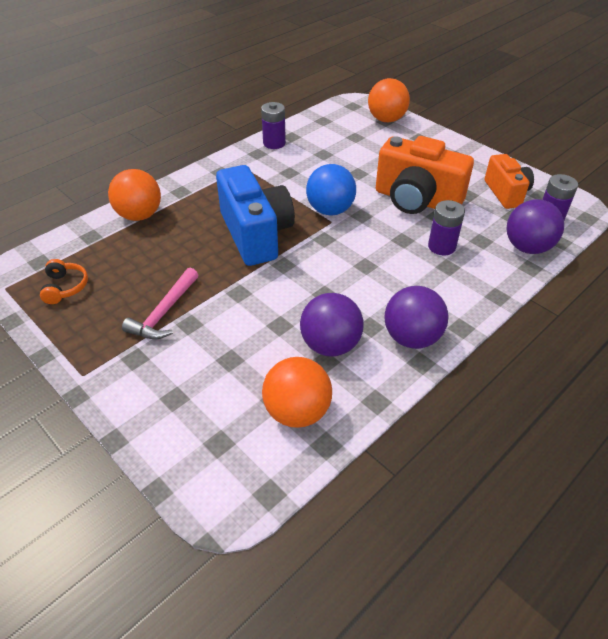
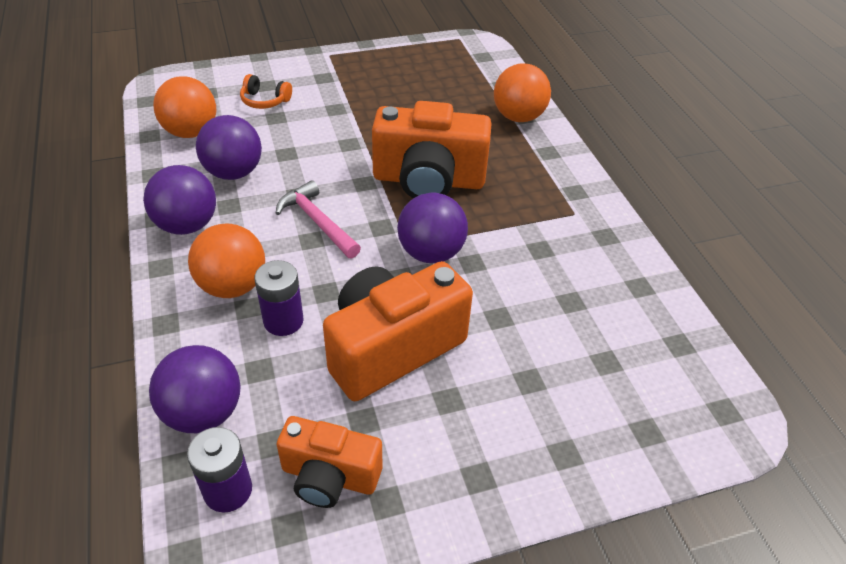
camera: 115 degrees right, 0 degrees up
orange headphones [40,259,88,304] -> orange headphones moved to [240,74,292,109]
pink hammer [122,268,198,339] -> pink hammer moved to [276,180,361,258]
blue camera [216,165,295,266] -> orange camera [372,101,492,198]
purple battery [261,102,286,149] -> none
blue ball [306,164,356,216] -> purple ball [397,193,468,263]
orange ball [368,78,410,122] -> orange ball moved to [188,224,265,298]

